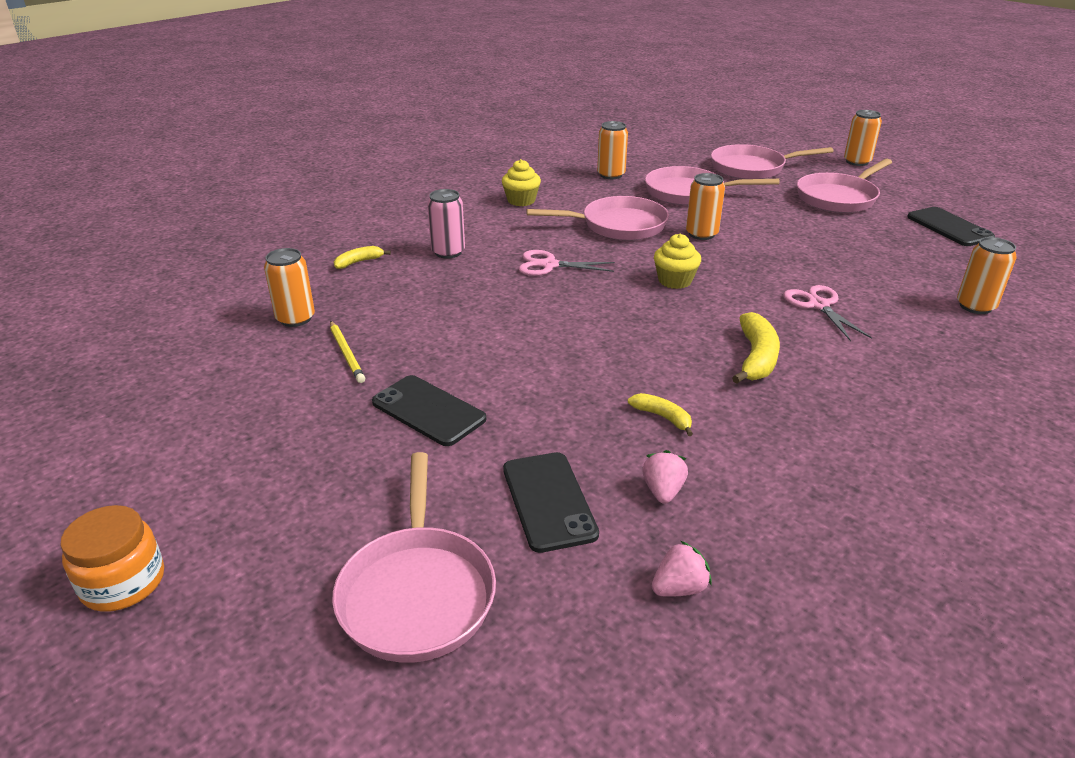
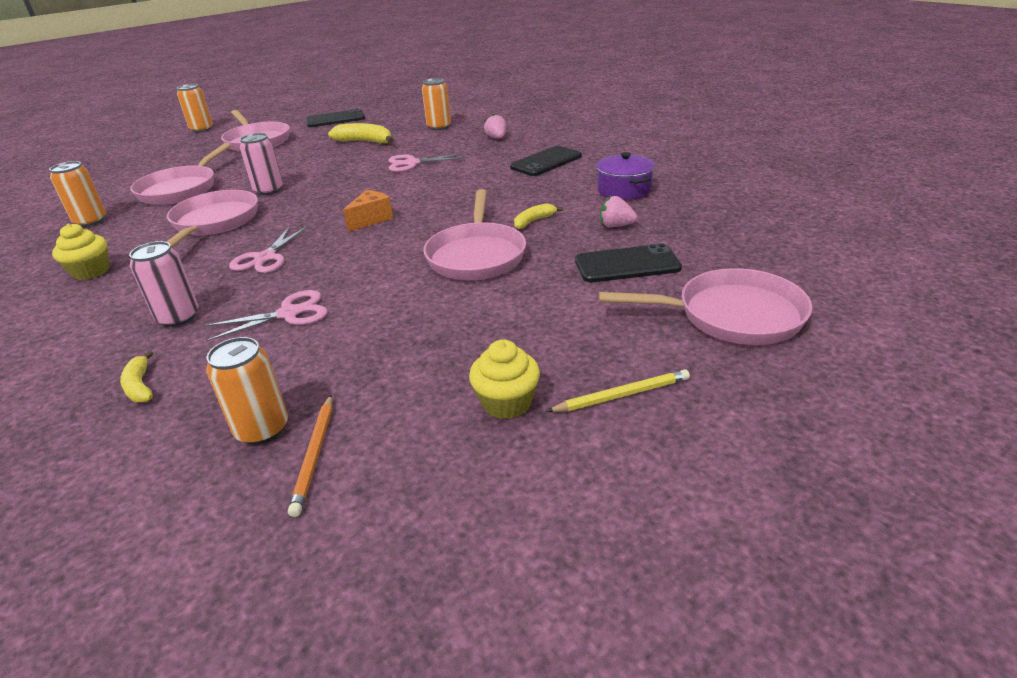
camera: 80 degrees left, 0 degrees up
orange jar [60,505,164,612] -> none
yellow pencil [330,321,365,383] -> yellow pencil moved to [546,369,690,412]
black phone [372,375,486,446] -> black phone moved to [510,146,582,176]
pink strawberry [652,541,712,597] -> pink strawberry moved to [484,114,506,139]
yellow cupcake [654,234,701,289] -> yellow cupcake moved to [469,339,540,419]
orange can [686,173,725,240] -> pink can [240,133,283,195]
pink pan [711,144,834,179] -> pink pan moved to [423,189,526,280]
yellow banana [732,312,780,384] -> yellow banana moved to [328,123,394,143]
none -> pink scissors [204,290,328,342]
none -> orange pencil [288,395,332,517]
none -> orange cheese [343,190,393,232]
none -> purple pot [596,152,655,200]

